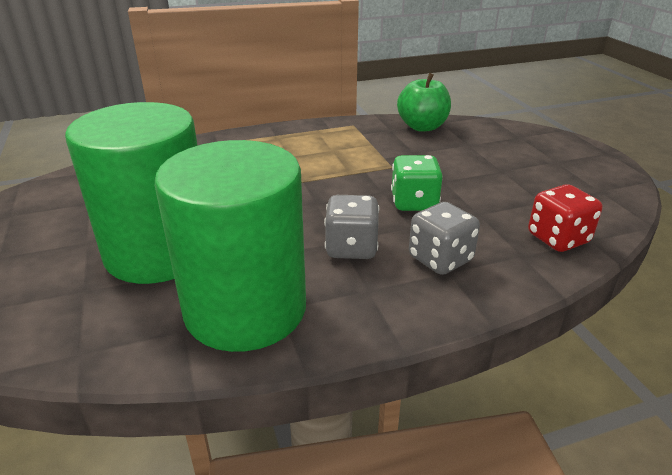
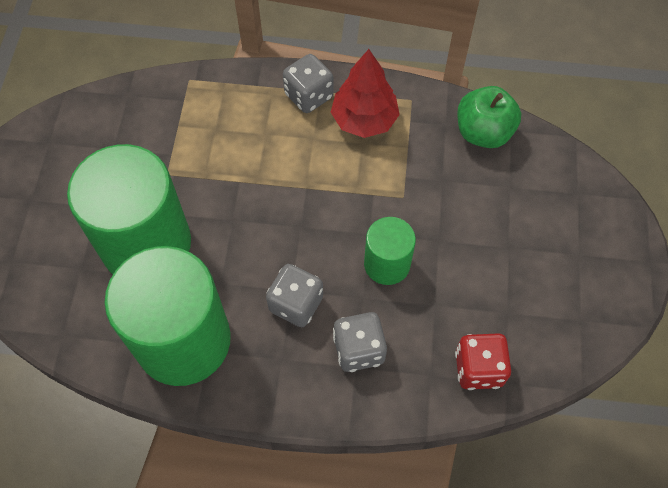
camera: 25 degrees right, 30 degrees up
green dice [391,155,443,211] -> green cylinder [364,217,416,285]
none -> grey dice [283,54,334,113]
none -> red tree [331,49,400,138]

